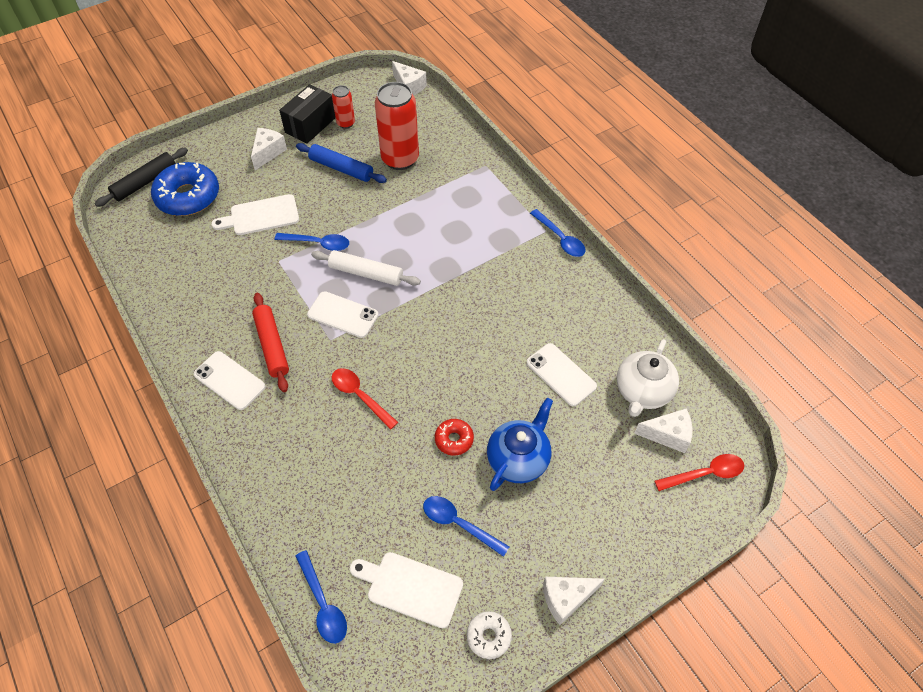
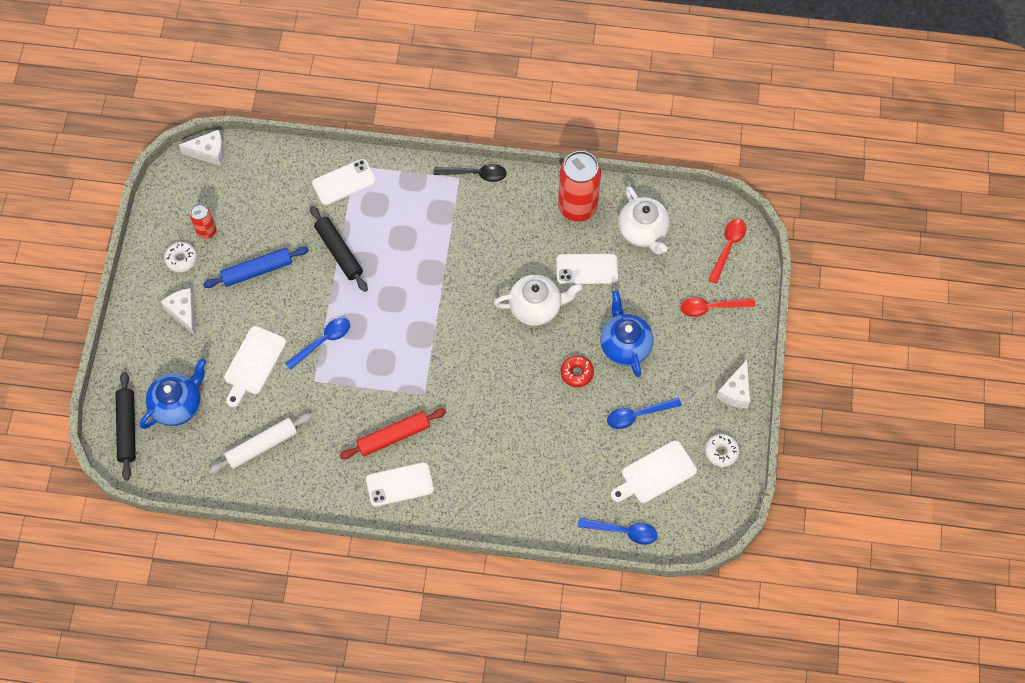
camera: 50 degrees left, 10 degrees up
blue donut [151,162,219,216] -> blue teapot [140,359,206,429]
red rolling pin [252,293,289,392] -> red rolling pin turned 45 degrees counterclockwise [340,408,446,459]
black box [279,84,335,144] -> white donut [164,242,197,272]
white phone [307,291,379,338] -> white phone moved to [312,159,376,205]
white rolling pin [311,250,421,286] -> white rolling pin moved to [209,413,313,474]
red spoon [332,368,398,430] -> red spoon moved to [680,298,755,317]
red can [375,82,419,170] -> red can moved to [558,151,601,222]
blue spoon [530,209,586,257] -> black spoon [434,164,507,182]
white cheese [634,408,693,453] -> none
none -> black rolling pin [310,206,368,292]
none -> white teapot [494,275,582,326]

